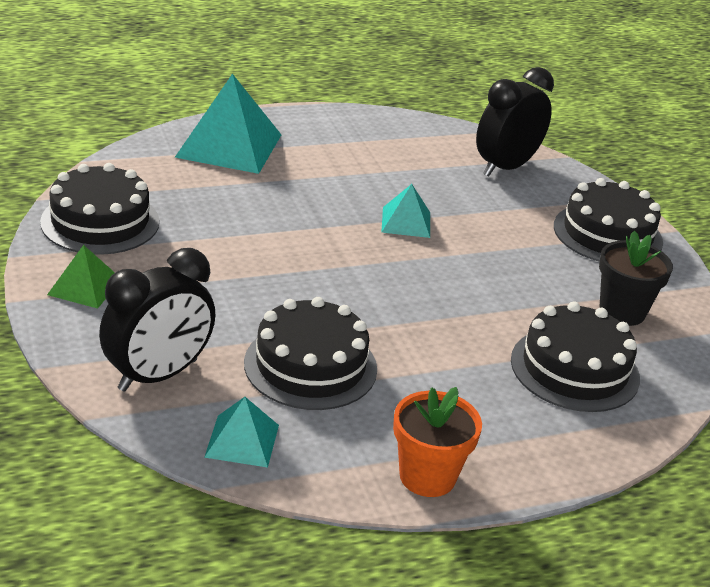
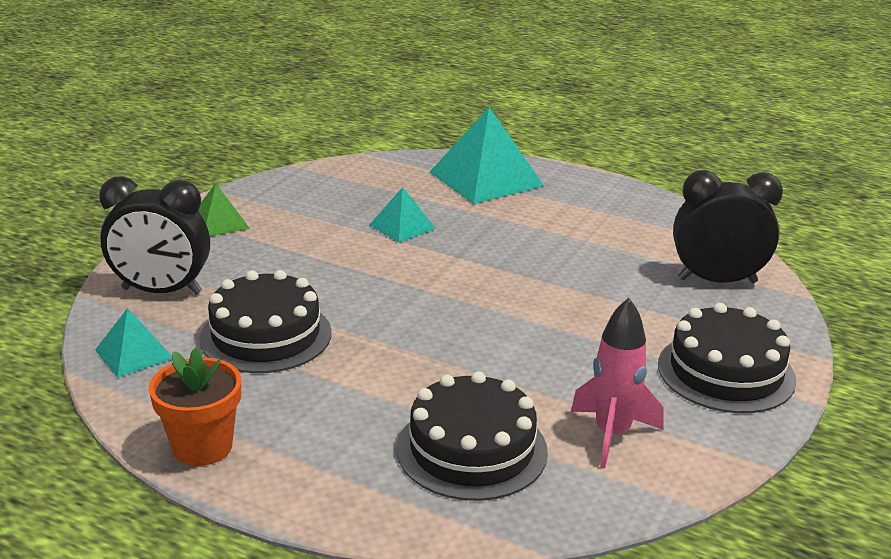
camera: 50 degrees right, 5 degrees down
black cake [40,163,159,255] -> none
turquoise pyramid [381,184,430,238] -> turquoise pyramid moved to [370,187,436,243]
black flower pot [599,231,673,326] -> pink rocket [571,298,664,468]

